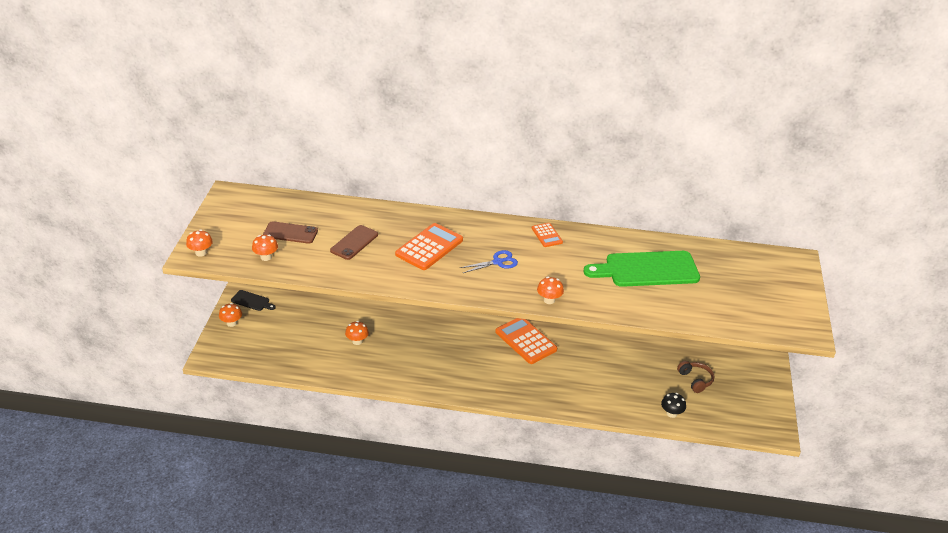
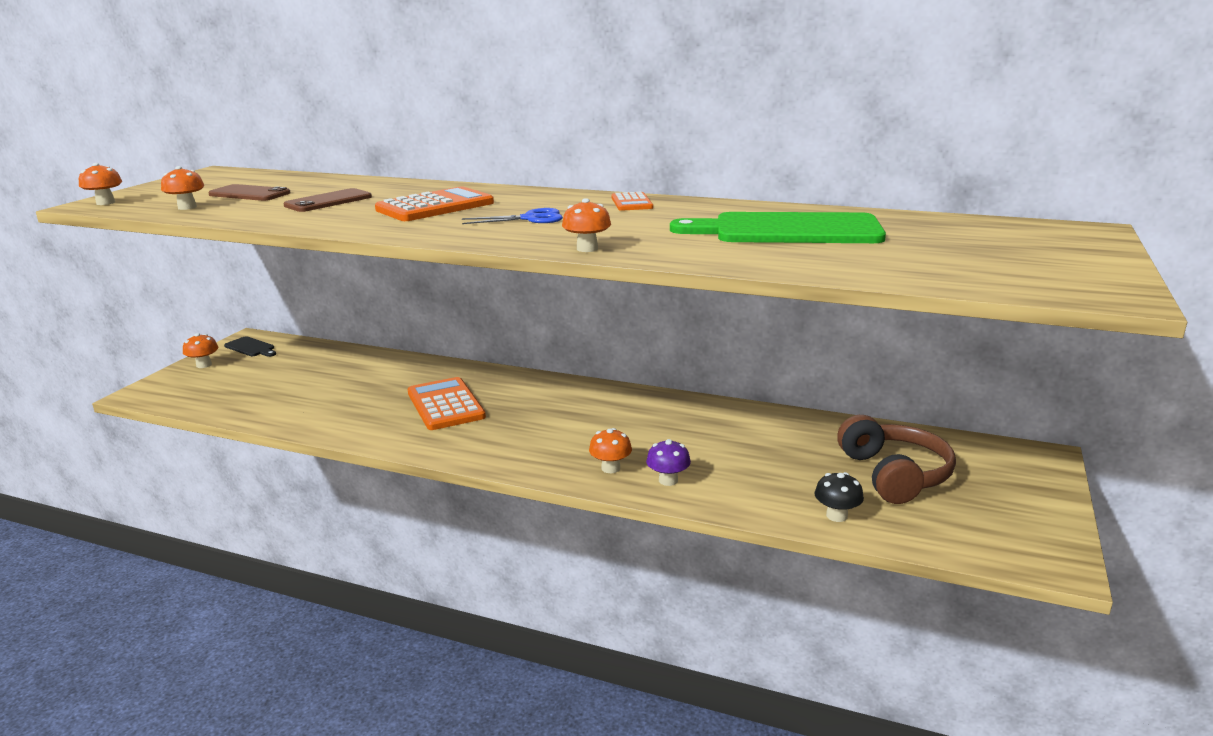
camera: 15 degrees right, 15 degrees down
orange mushroom [345,321,369,345] -> orange mushroom moved to [589,428,632,473]
orange calculator [495,318,557,364] -> orange calculator moved to [408,377,486,430]
brown headphones [677,361,714,393] -> brown headphones [837,415,956,504], size x1.71
none -> purple mushroom [646,439,691,486]

